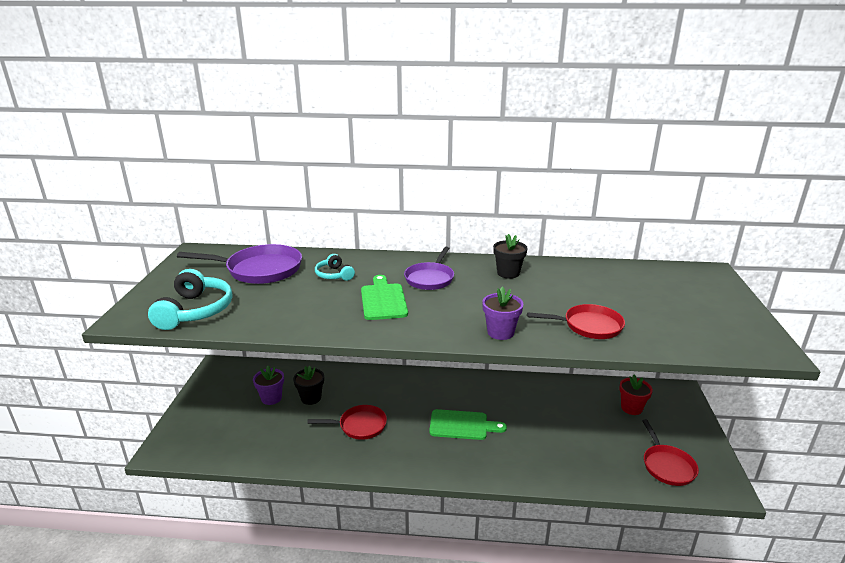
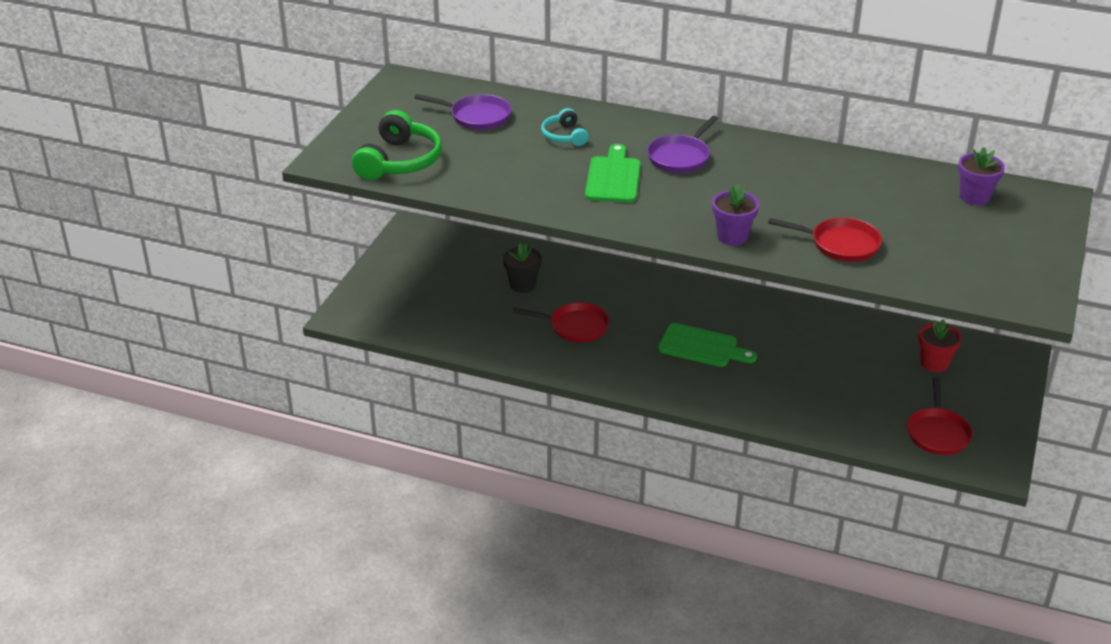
camera: 15 degrees right, 10 degrees up
turquoise headphones [148,269,233,330] -> green headphones [352,110,442,180]
purple pan [177,244,302,284] -> purple pan [414,94,511,130], size x0.66
purple flower pot [253,366,284,405] -> purple flower pot moved to [958,147,1005,206]
black flower pot [493,234,528,279] -> none

